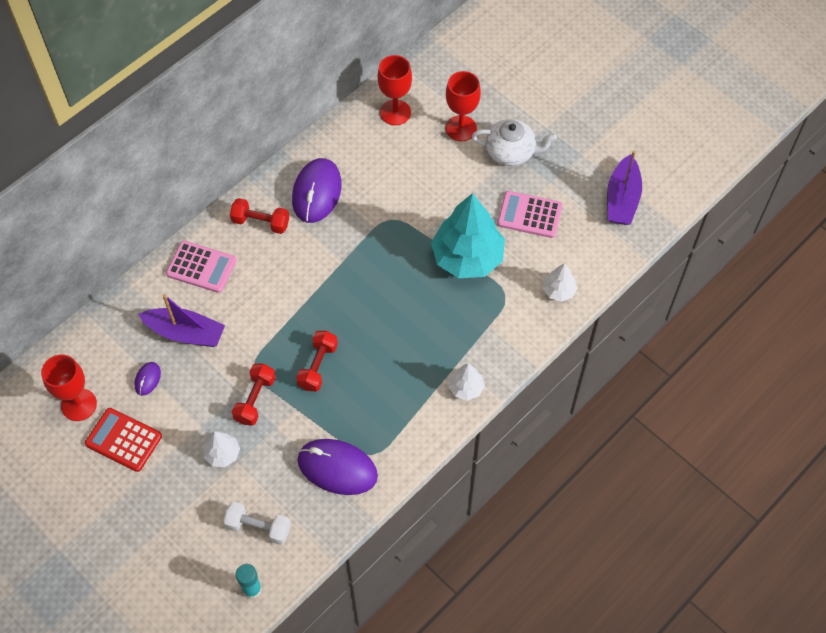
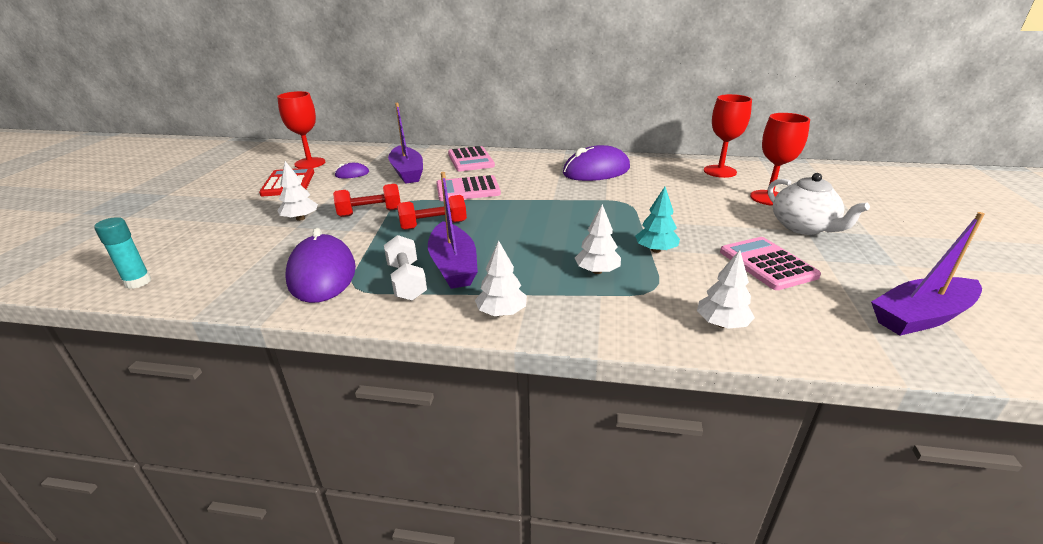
camera: 55 degrees right, 30 degrees down
white dumbbell [223,502,291,545] -> white dumbbell moved to [384,235,427,301]
red dumbbell [230,198,289,234] -> none
turquoise tree [431,193,505,278] -> turquoise tree [635,187,680,253], size x0.47
none -> purple boat [428,172,478,289]
none -> pink calculator [436,175,501,201]
none -> white tree [575,204,621,274]

